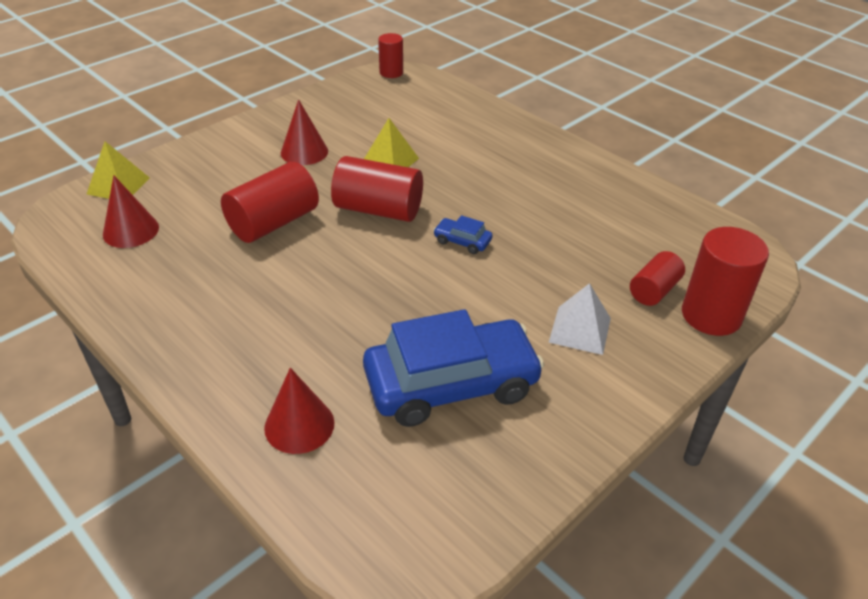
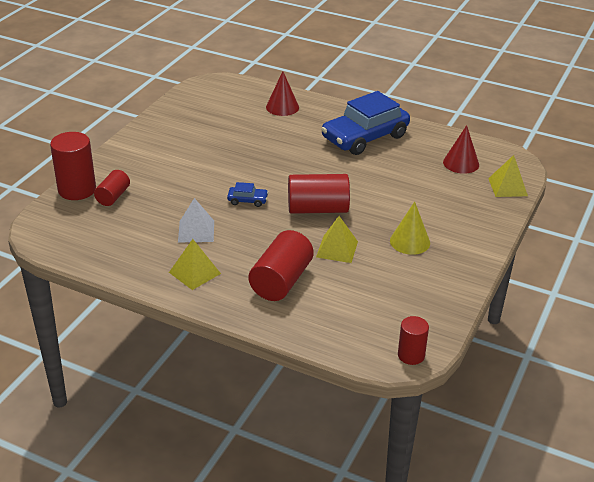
camera: 160 degrees right, 5 degrees down
red cylinder [221,162,319,243] -> red cylinder moved to [249,230,314,301]
red cone [281,99,328,165] -> yellow cone [390,201,430,255]
blue car [363,309,544,427] -> blue car moved to [321,91,410,155]
white pyramid [548,283,611,355] -> white pyramid moved to [178,198,214,242]
none -> yellow pyramid [169,239,221,290]

